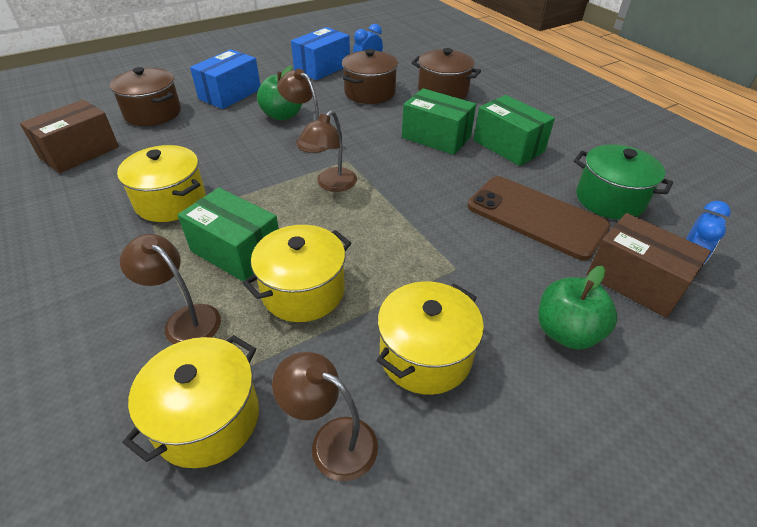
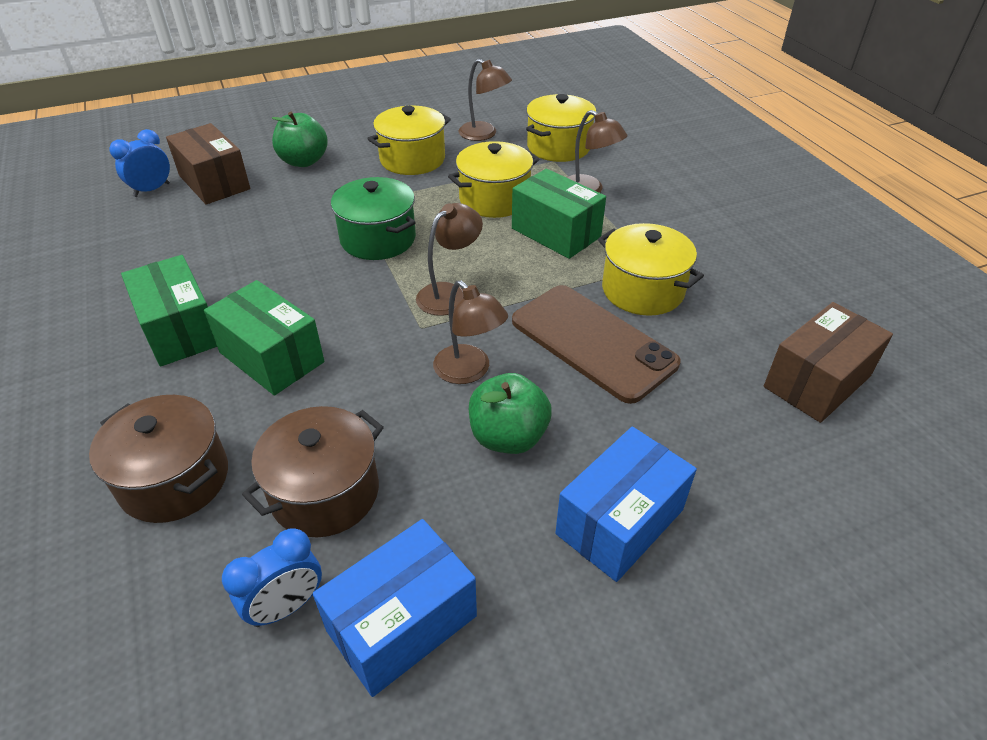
camera: 170 degrees left, 0 degrees up
brown pot [110,67,181,126] -> none
brown phone [468,176,611,260] -> brown phone moved to [512,285,681,404]
green pot [574,144,673,220] -> green pot moved to [331,177,416,260]

